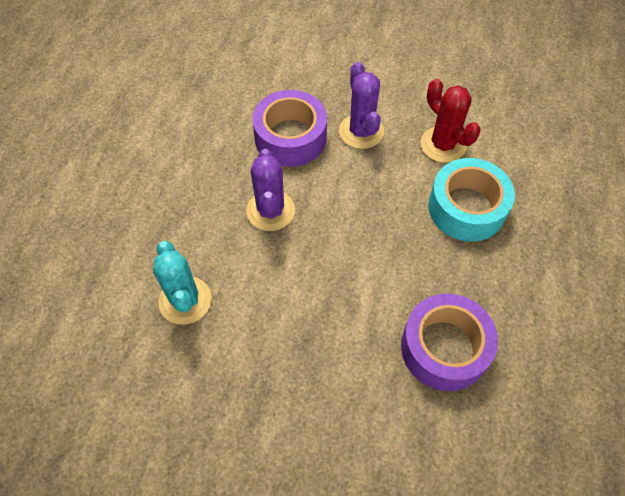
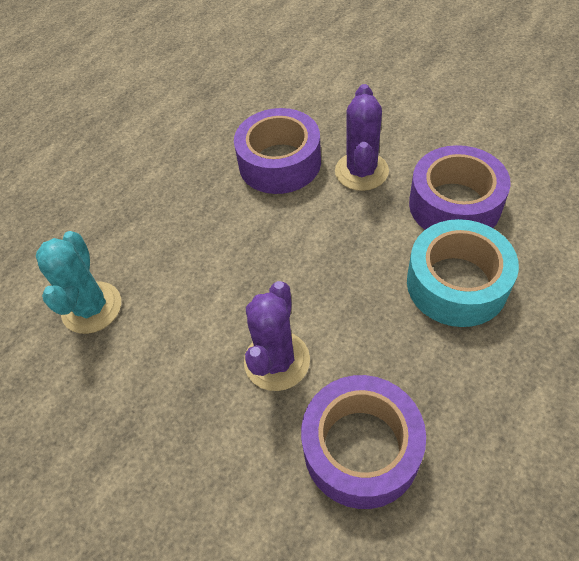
camera: 25 degrees right, 5 degrees down
purple cactus [246,149,295,231] -> purple cactus moved to [244,281,310,391]
red cactus [421,79,481,163] -> purple tape [409,145,511,230]

